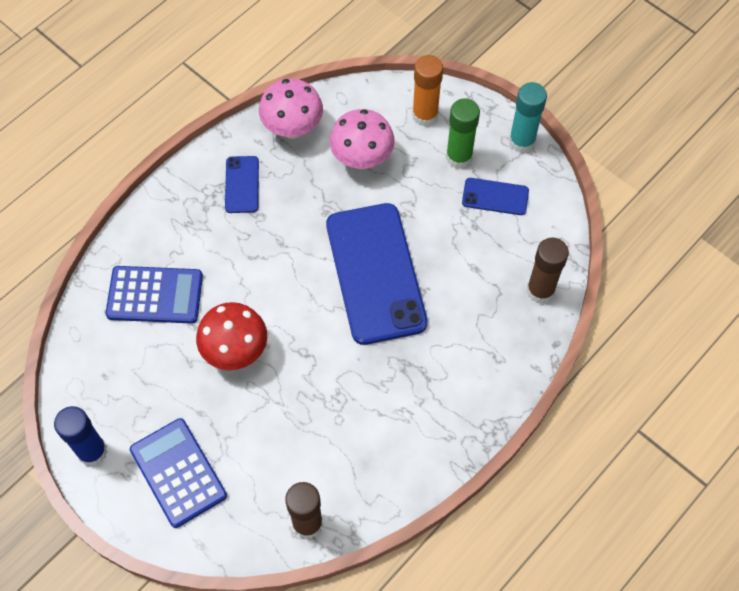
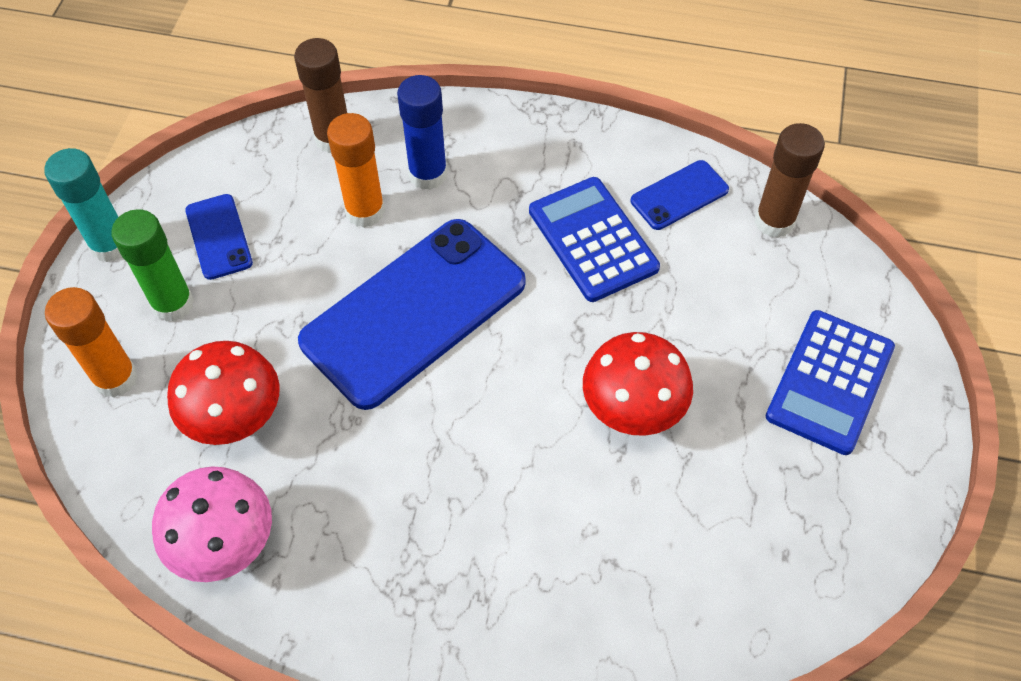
camera: 120 degrees left, 5 degrees down
blue glue stick [54,406,108,466] -> blue glue stick moved to [397,75,448,190]
blue calculator [105,266,203,324] -> blue calculator moved to [529,177,660,302]
blue phone [225,156,259,213] -> blue phone moved to [631,160,729,230]
pink mushroom [329,109,395,170] -> red mushroom [167,341,280,445]
none -> orange glue stick [327,113,385,228]

